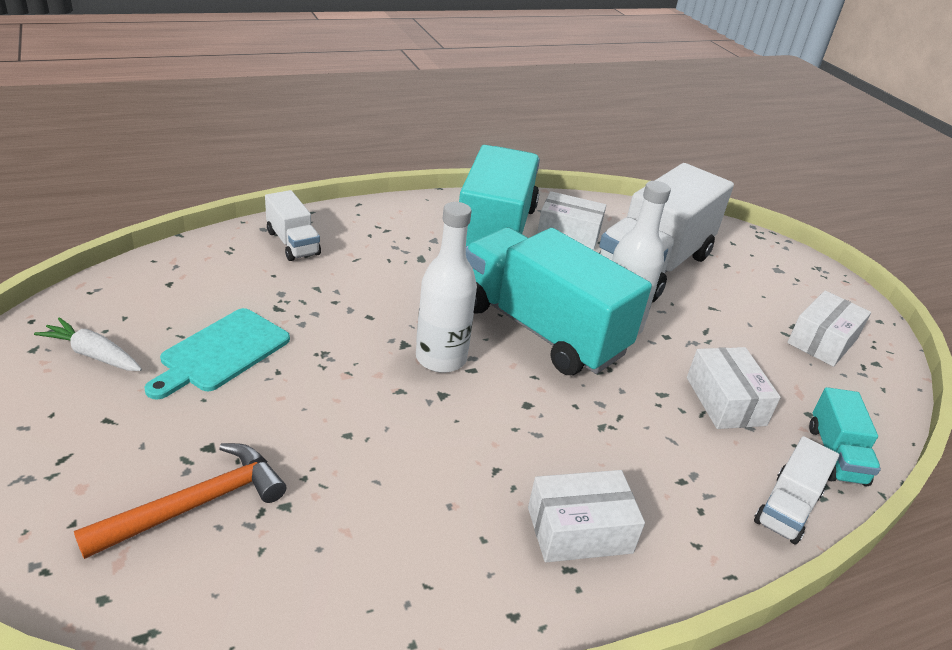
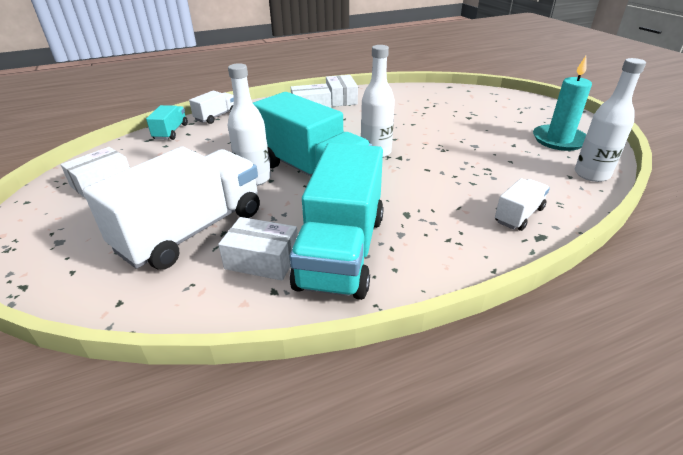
camera: 175 degrees left, 0 degrees up
white carrot [34,317,142,371] -> turquoise candle [533,56,592,151]
orange hammer [74,443,286,559] -> none
turquoise cutting board [145,308,290,400] -> none
white truck [265,190,321,261] -> white truck turned 75 degrees clockwise [495,178,550,231]
white box [687,347,781,429] -> white box moved to [326,75,358,107]
none -> white bottle [575,58,646,182]

